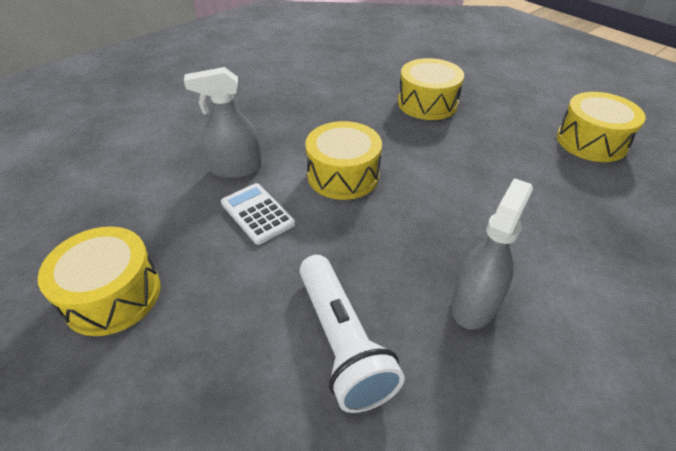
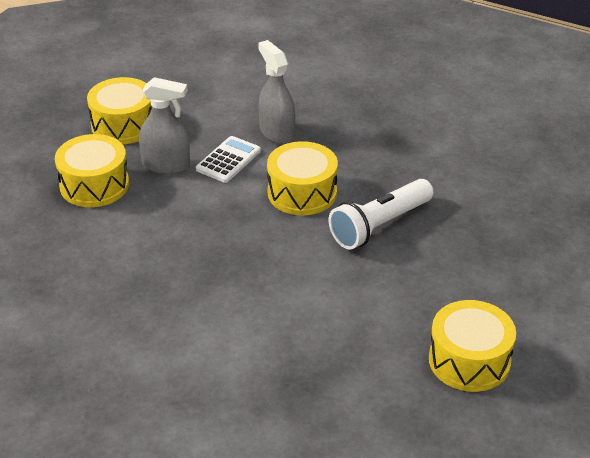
camera: 70 degrees right, 5 degrees down
white flashlight [299,255,405,413] -> white flashlight moved to [329,179,433,249]
yellow drum [398,58,464,120] -> yellow drum moved to [55,134,129,207]
grey spray bottle [451,178,533,330] -> grey spray bottle moved to [139,77,190,174]

